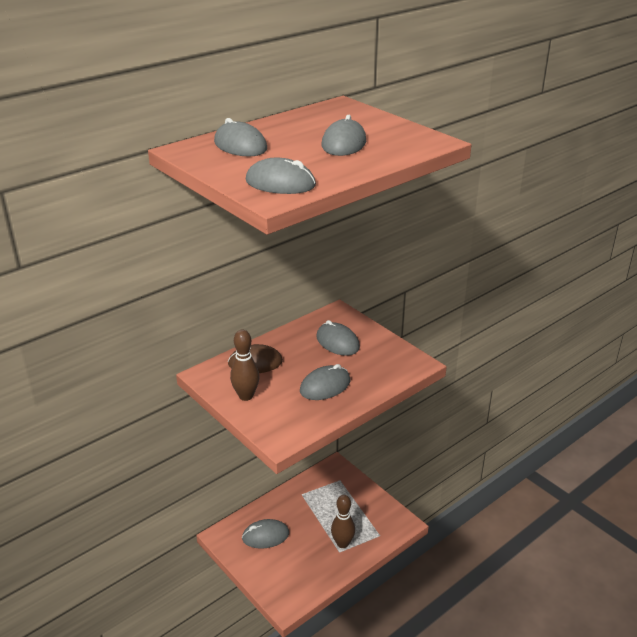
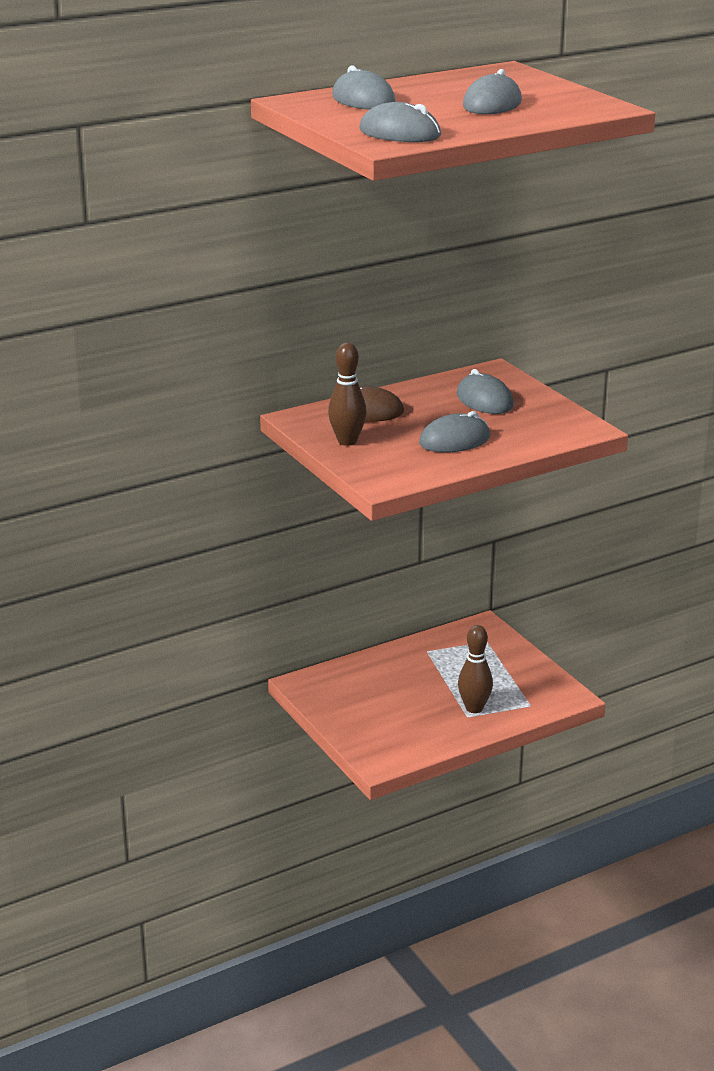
camera: 10 degrees right, 5 degrees down
grey mouse [242,519,289,549] -> none

